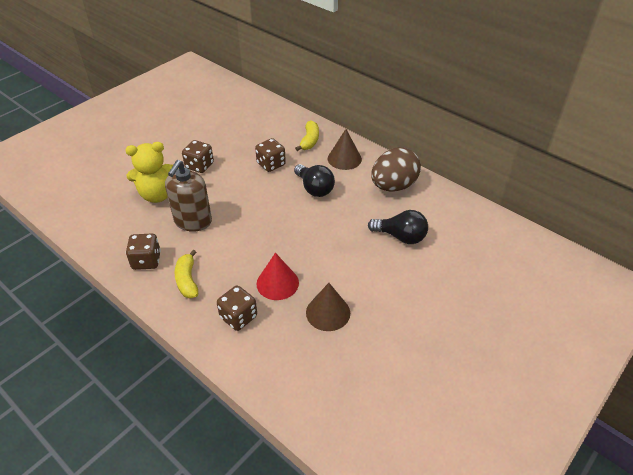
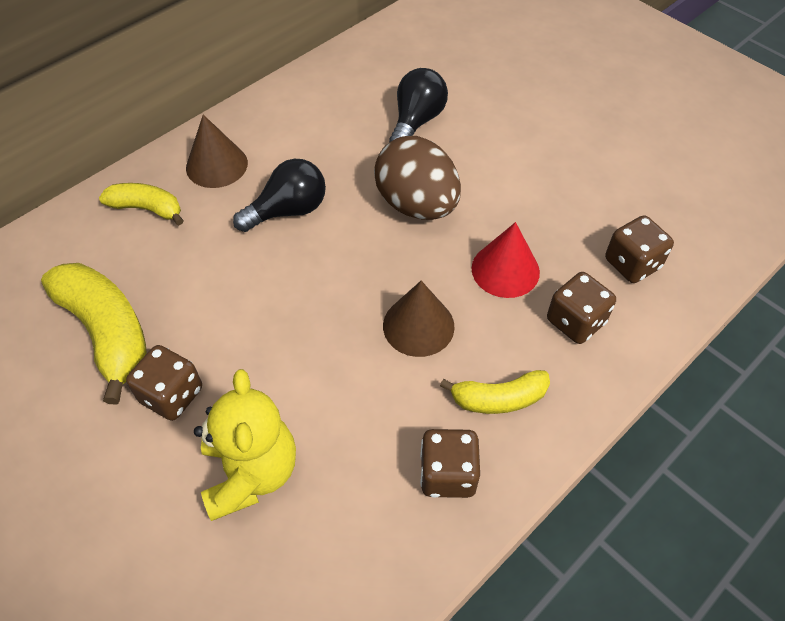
camera: 85 degrees left, 10 degrees up
brown soap dispenser [165,160,212,232] -> none
brown dice [255,138,286,172] -> brown dice moved to [605,215,674,283]
brown cone [306,283,350,331] -> brown cone moved to [383,281,455,357]
brown egg [371,147,421,191] -> brown egg moved to [374,136,461,220]
none -> yellow banana [41,263,147,404]

